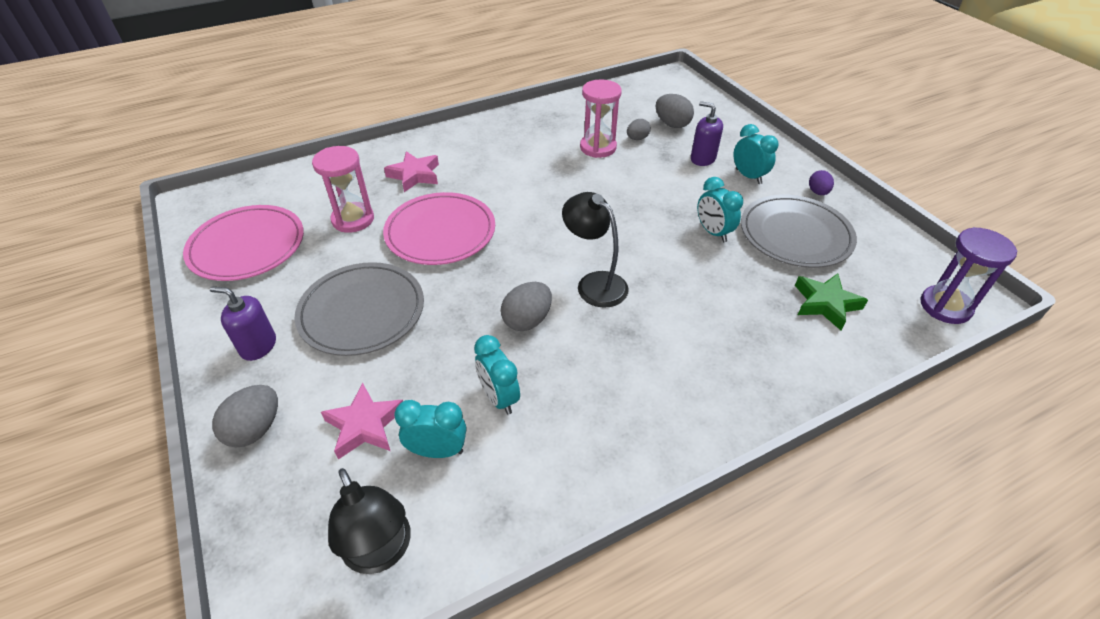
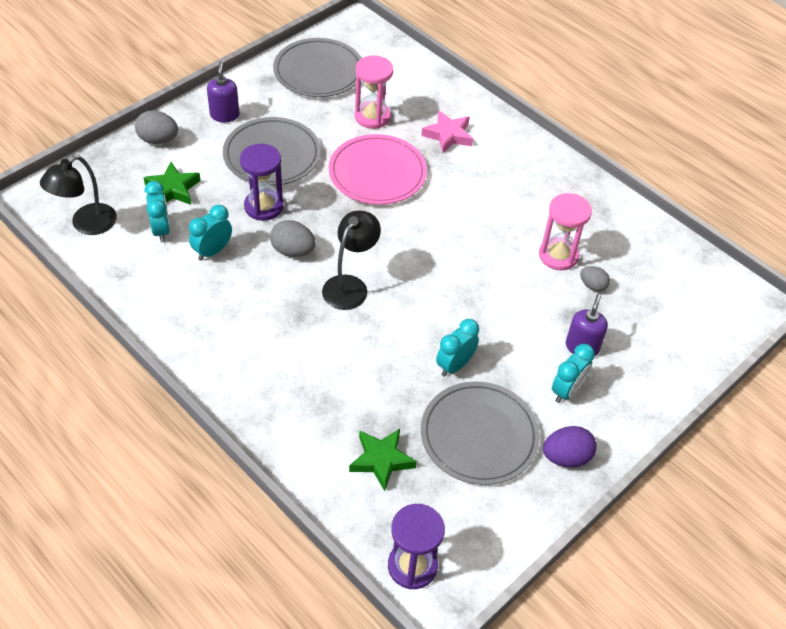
camera: 70 degrees right, 5 degrees up
pink plate [183,205,304,281] -> grey plate [273,38,362,97]
pink star [321,383,403,459] -> green star [143,162,201,205]
grey egg [655,94,694,128] -> none
purple egg [809,170,834,195] -> purple egg [543,426,596,468], size x1.55
none -> purple hourglass [240,144,284,221]

